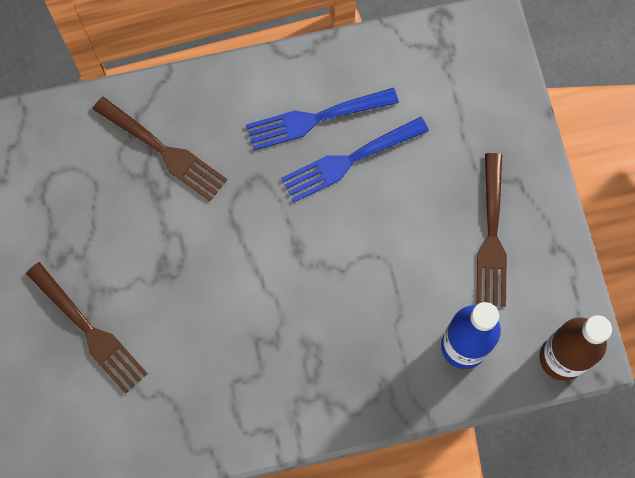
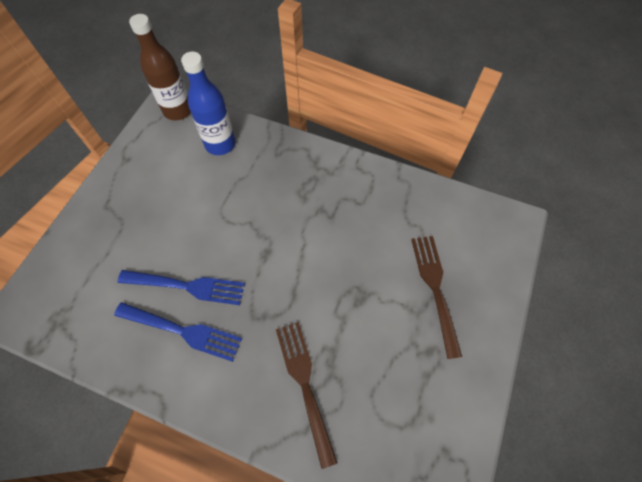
camera: 145 degrees left, 10 degrees down
brown fork [477,153,507,307] -> none

